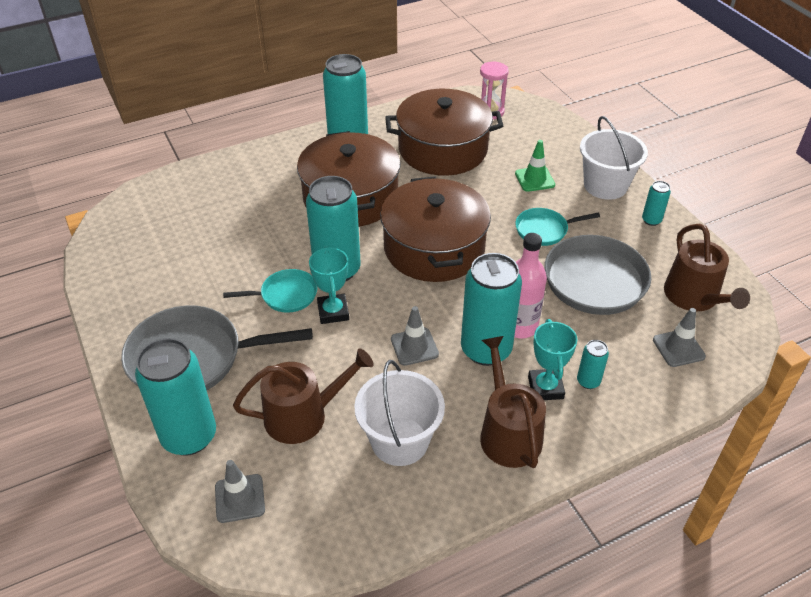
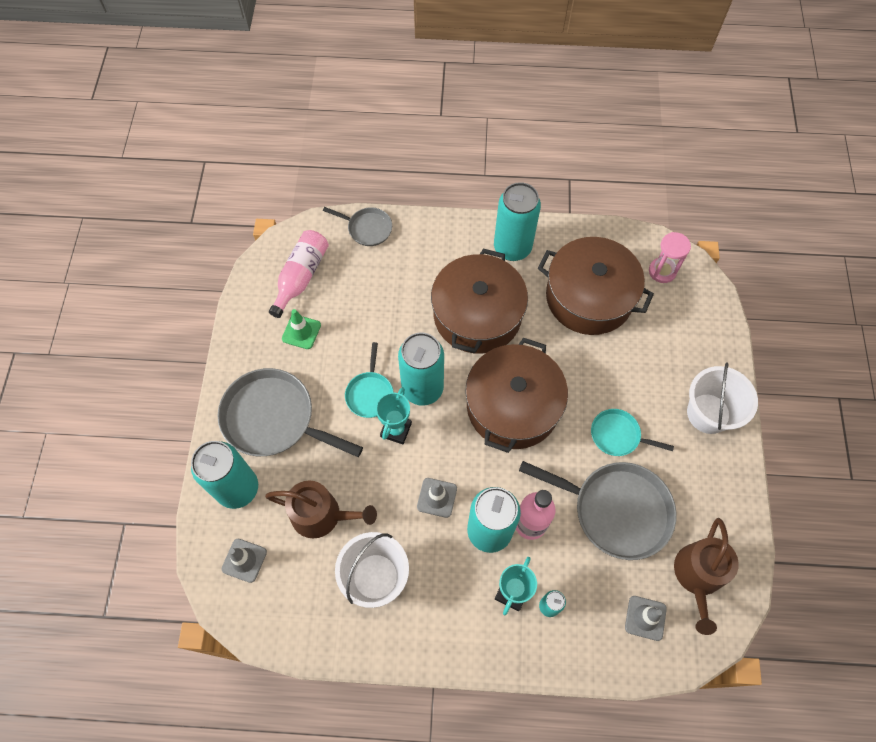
camera: 30 degrees right, 20 degrees up
turquoise pan [223,269,318,313] -> turquoise pan turned 75 degrees clockwise [345,342,394,418]
brown watering can [480,336,546,468] -> none
green traffic cone [515,140,555,192] -> green traffic cone moved to [282,309,321,349]
turquoise can [642,181,671,226] -> none
none -> pink bottle [269,230,329,318]
none -> grey pan [323,207,392,246]

